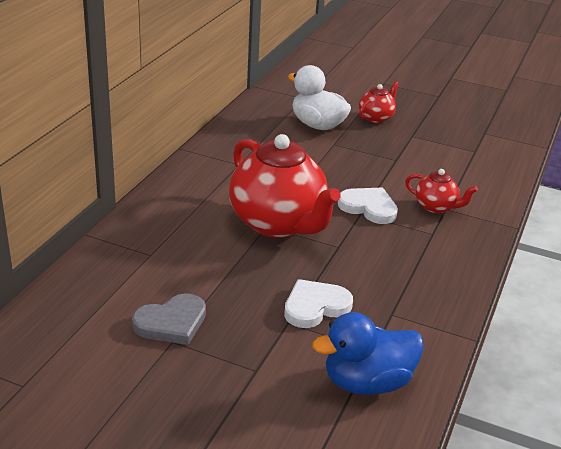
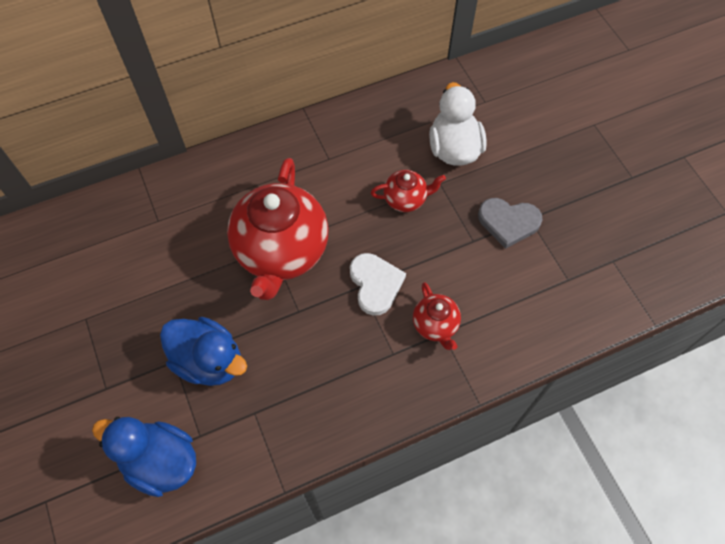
camera: 45 degrees right, 30 degrees up
grey heart [132,293,206,345] -> grey heart moved to [478,198,542,249]
white heart [284,279,353,328] -> blue duck [160,317,247,386]
red teapot [359,82,399,123] -> red teapot moved to [371,170,446,212]

